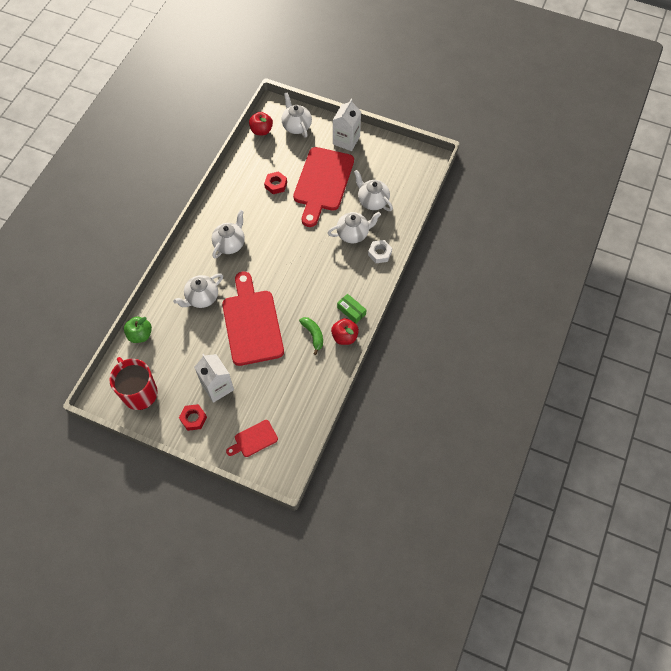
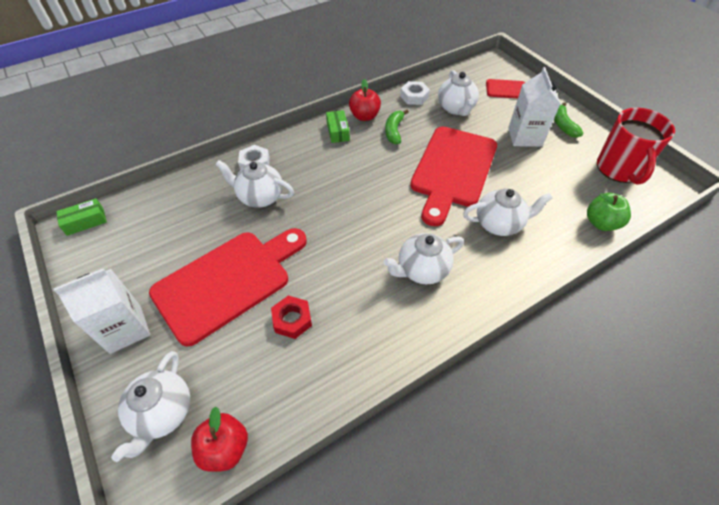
camera: 145 degrees left, 10 degrees down
red nut [179,404,207,431] -> green banana [554,102,584,138]
white teapot [354,170,393,211] -> white teapot moved to [438,70,479,116]
none -> green box [56,198,107,236]
none -> white nut [400,81,430,105]

